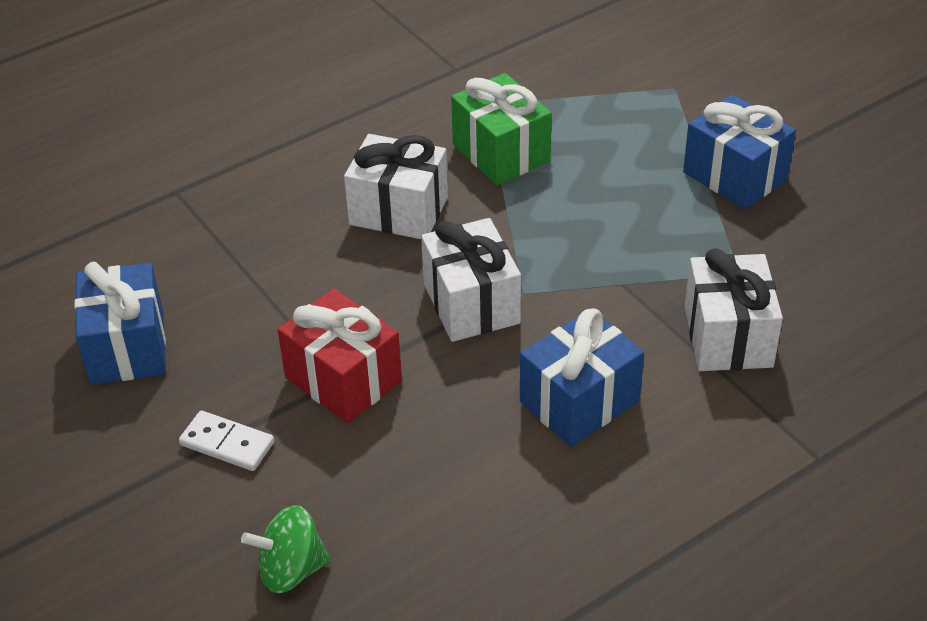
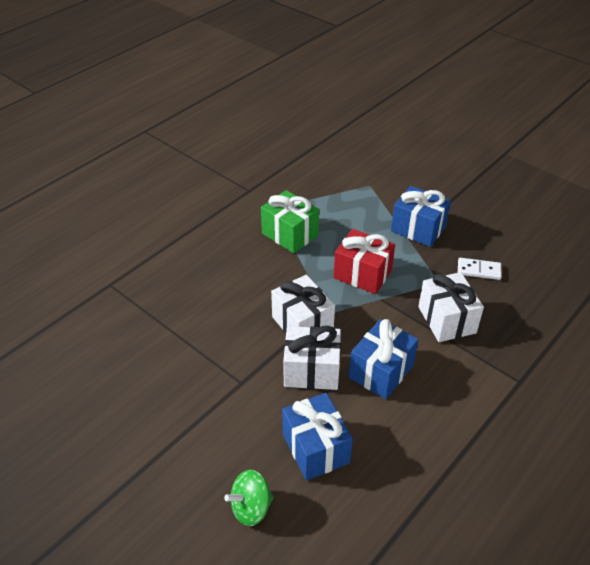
camera: 15 degrees left, 0 degrees up
blue gift [74,262,166,385] -> blue gift moved to [282,393,353,481]
white domino [179,410,274,471] -> white domino moved to [458,258,502,280]
red gift [278,288,402,423] -> red gift moved to [334,229,395,294]
white gift [344,134,448,239] -> white gift moved to [283,326,341,390]

